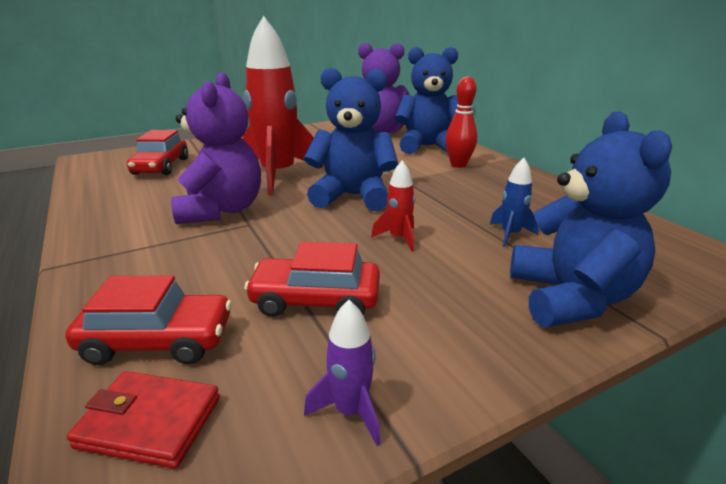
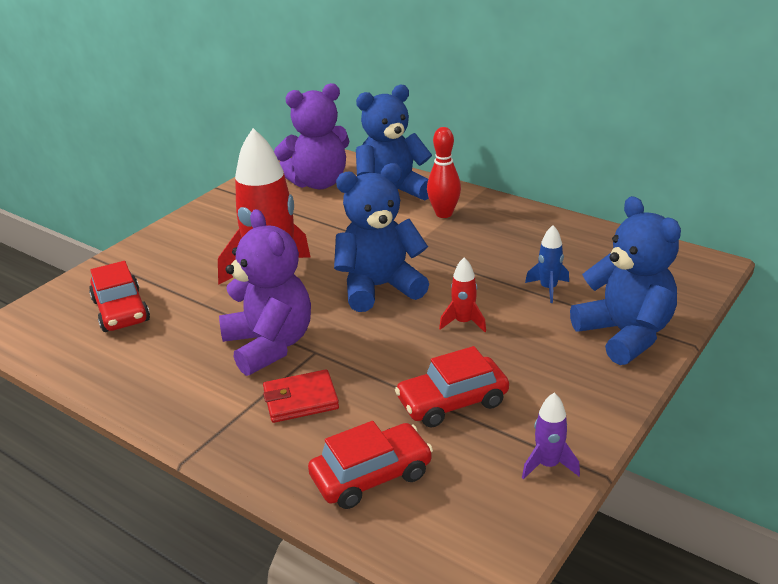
camera: 25 degrees left, 5 degrees up
red wallet [67,371,220,469] -> red wallet moved to [263,369,339,423]

